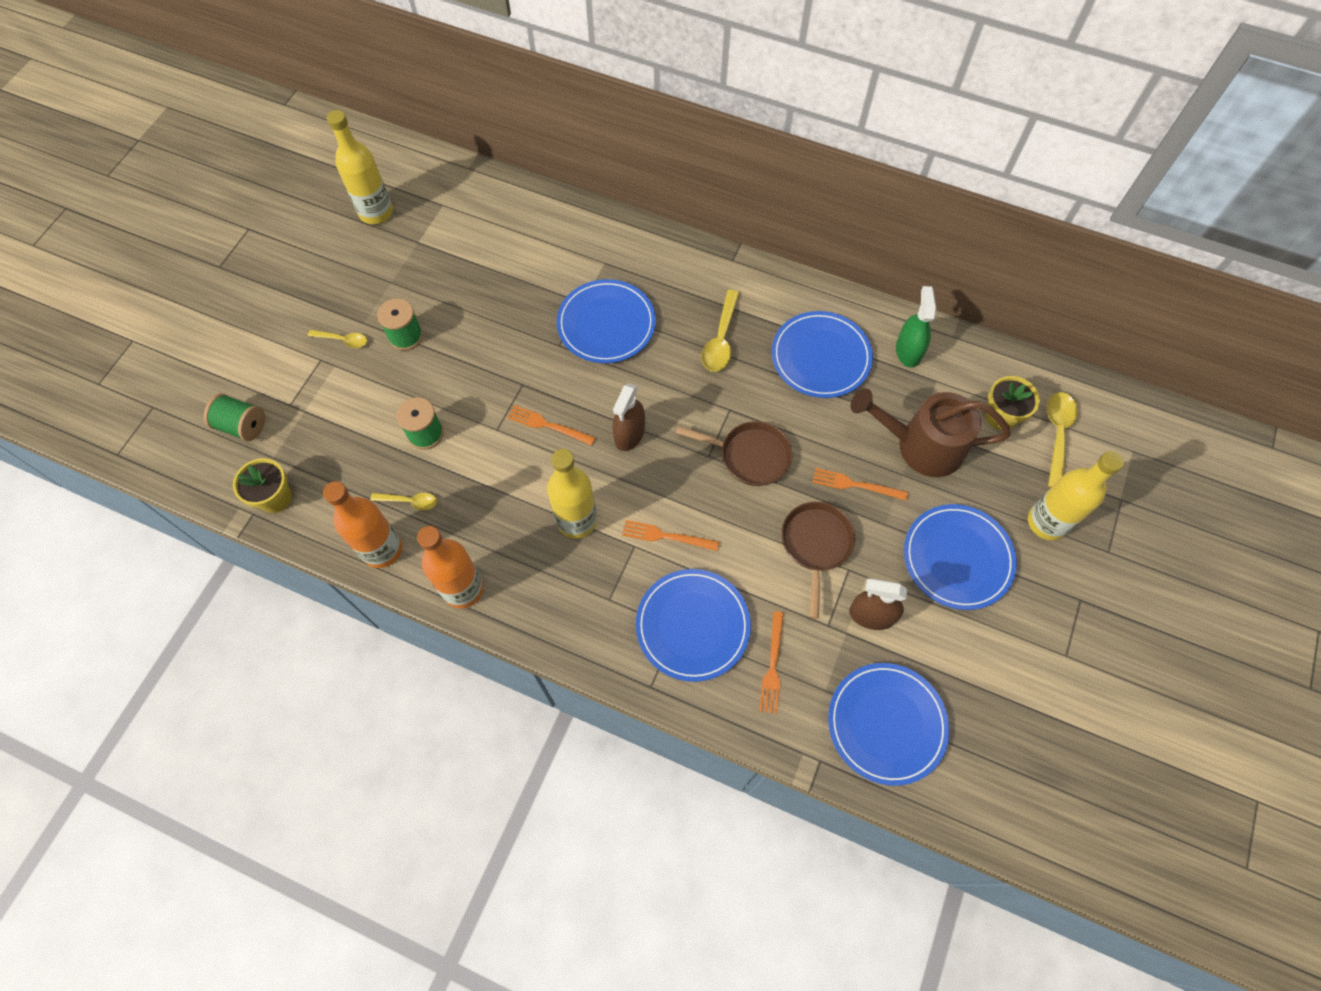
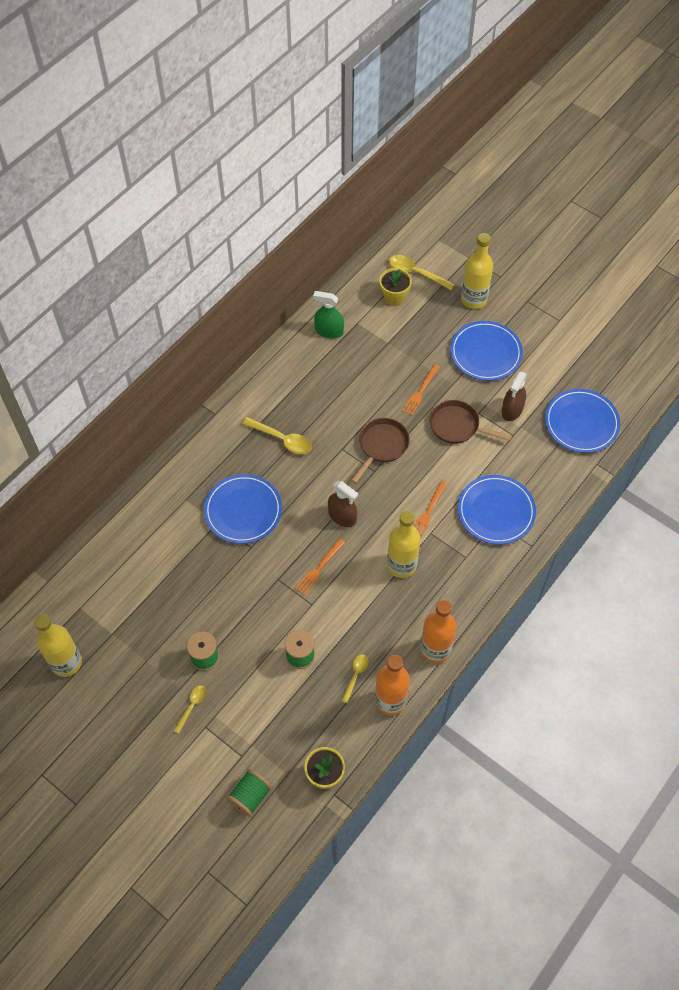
camera: 75 degrees left, 5 degrees down
orange fork [759,611,784,714] -> none
blue plate [772,311,873,398] -> none
brown watering can [851,388,1011,477] -> none

